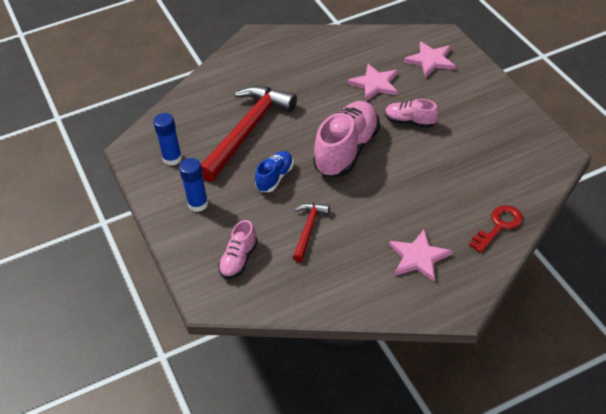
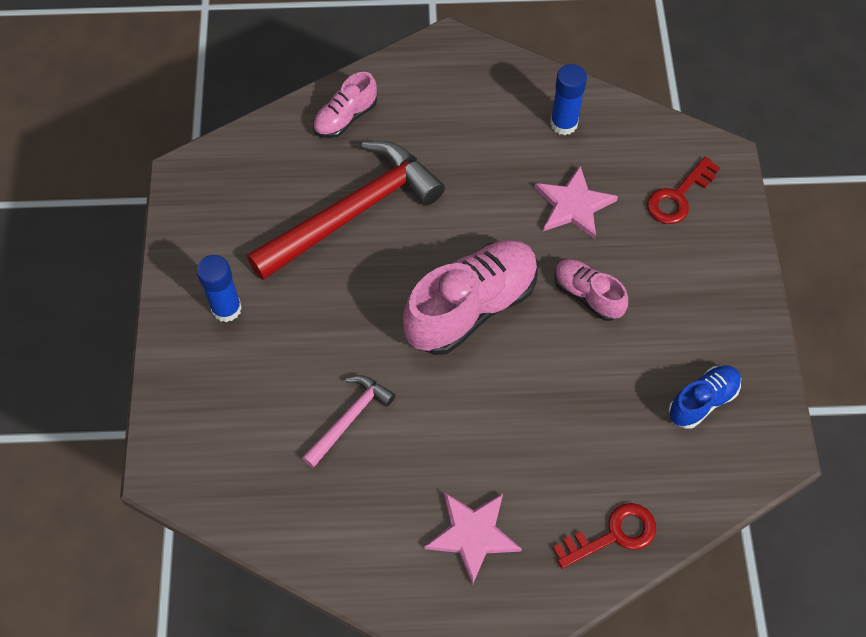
camera: 20 degrees right, 15 degrees up
blue glue stick [153,113,182,166] -> blue glue stick moved to [550,64,587,135]
pink shoe [218,220,258,279] -> pink shoe moved to [313,72,377,138]
blue shoe [255,151,294,192] -> blue shoe moved to [669,365,741,429]
red hammer [293,203,330,262] -> pink hammer [302,375,395,468]
pink star [404,41,455,78] -> red key [647,156,720,224]

